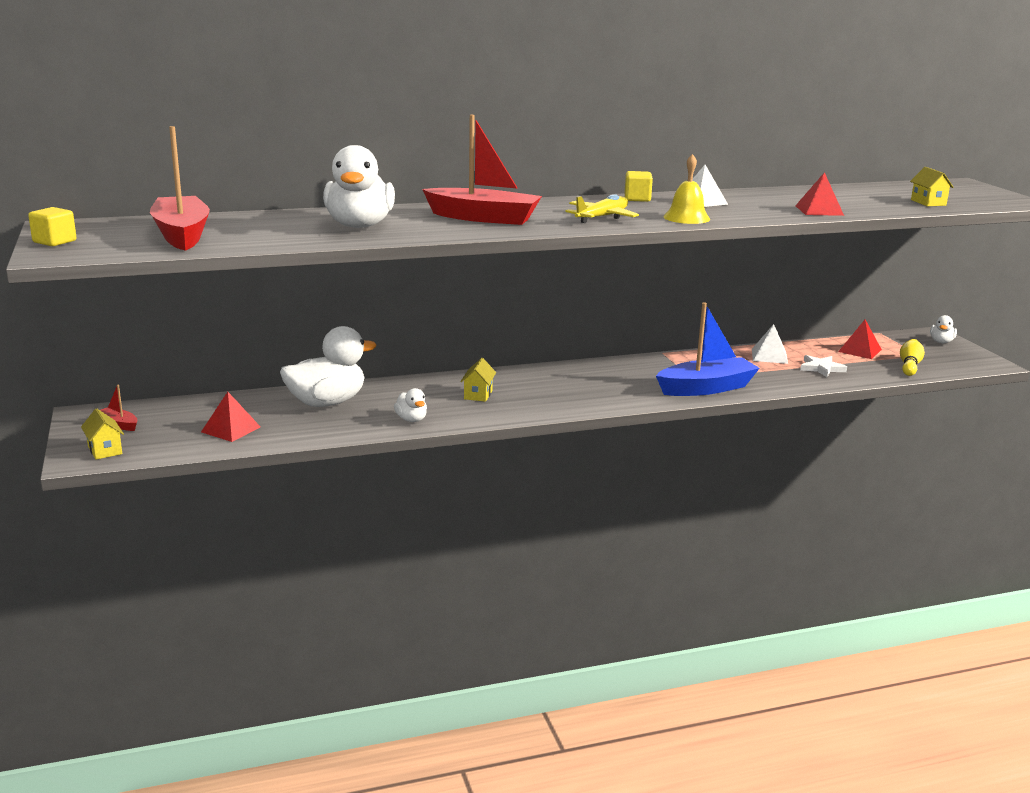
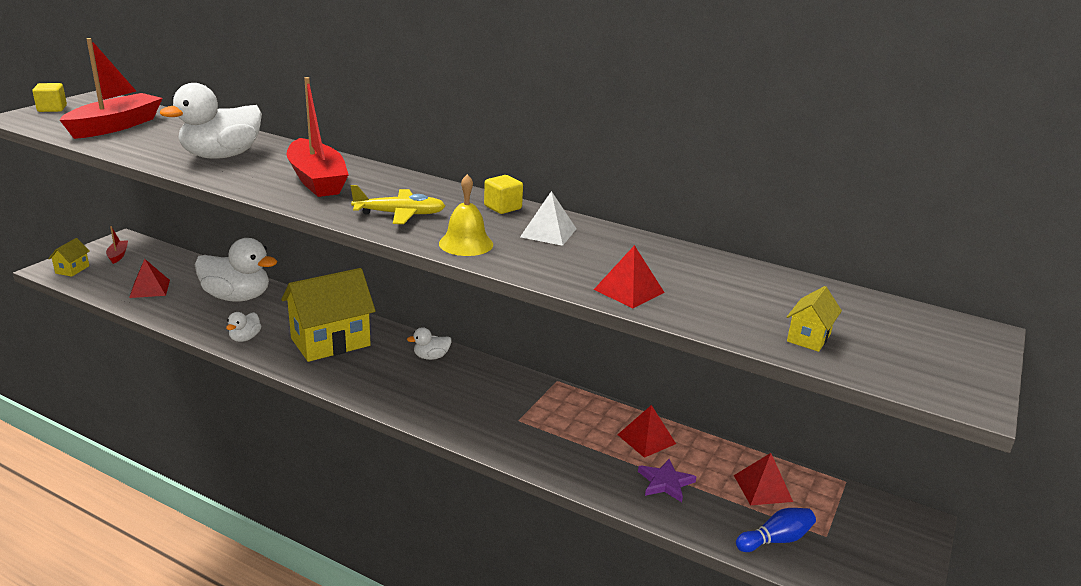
camera: 45 degrees right, 5 degrees up
yellow house [460,358,496,402] -> yellow house [281,268,375,362], size x2.29
blue boat [656,302,760,396] -> none
white pyramid [752,324,788,364] -> red pyramid [617,405,676,458]
white star [800,355,847,377] -> purple star [638,459,697,502]
yellow bowling pin [900,339,925,376] -> blue bowling pin [736,508,816,552]
white duck [930,315,957,343] -> white duck moved to [407,327,452,360]

